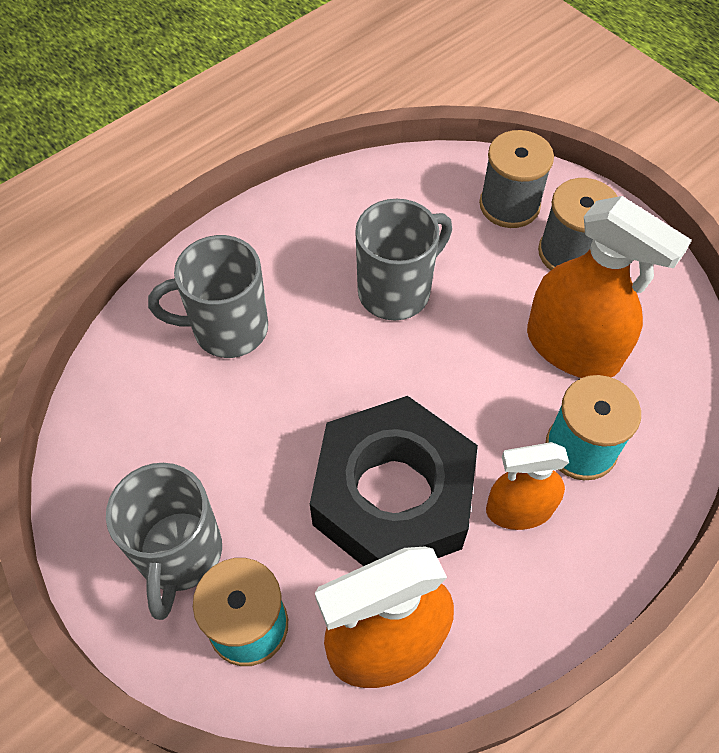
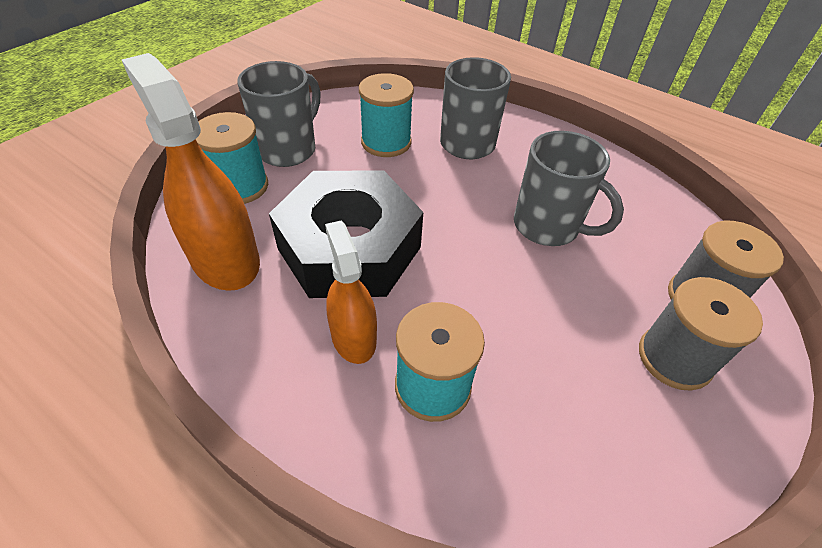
camera: 75 degrees right, 10 degrees down
grey mug [106,463,222,620] -> grey mug turned 135 degrees clockwise [238,61,321,167]
orange spray bottle [527,196,692,378] -> none
none -> turquoise spool [359,73,414,157]

